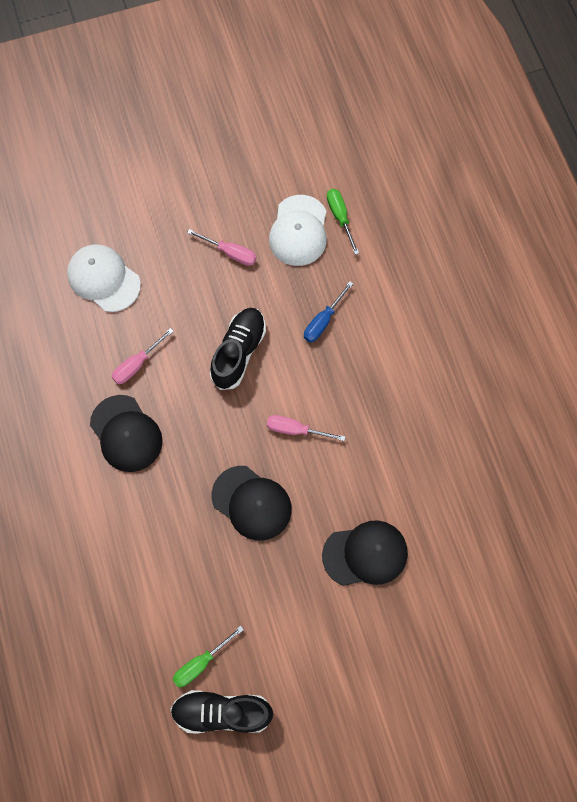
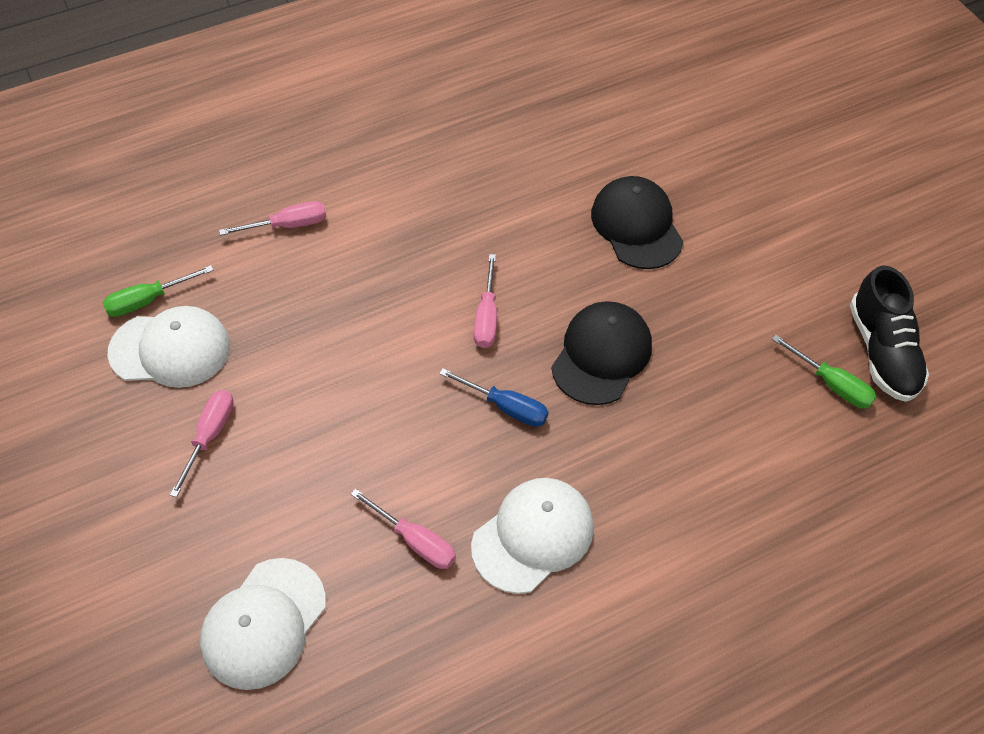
camera: 100 degrees left, 15 degrees down
black cap [90,395,162,472] -> white cap [471,478,594,594]
black shoe [210,308,266,390] -> none
blue screwdriver [304,281,353,343] -> blue screwdriver moved to [439,368,548,427]
none -> pink screwdriver [219,201,326,235]

